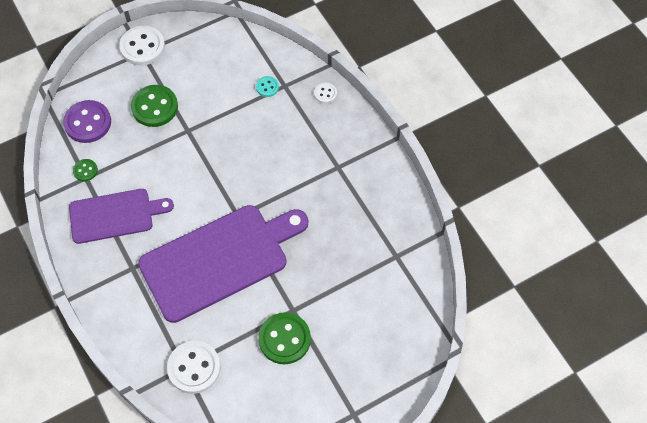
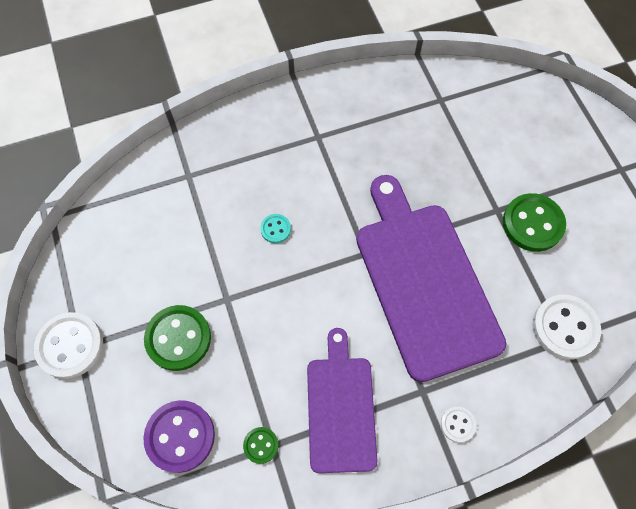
camera: 80 degrees left, 5 degrees up
turquoise button [256,76,279,97] -> turquoise button moved to [260,214,291,243]
white button [314,83,337,104] -> white button moved to [441,406,476,442]

